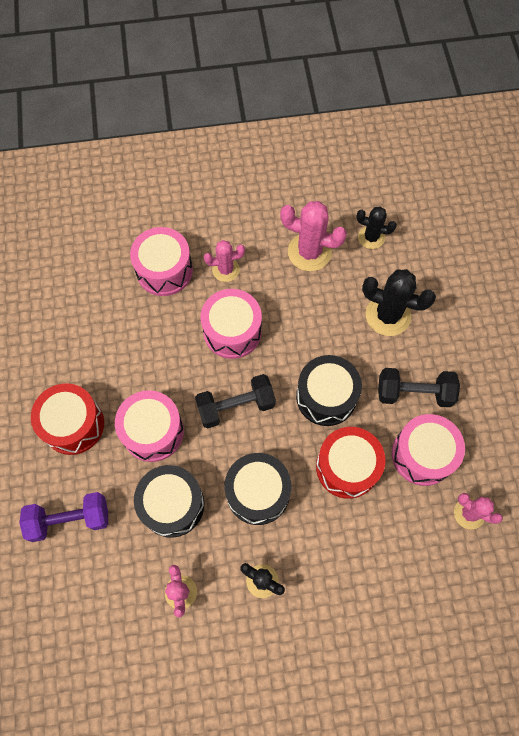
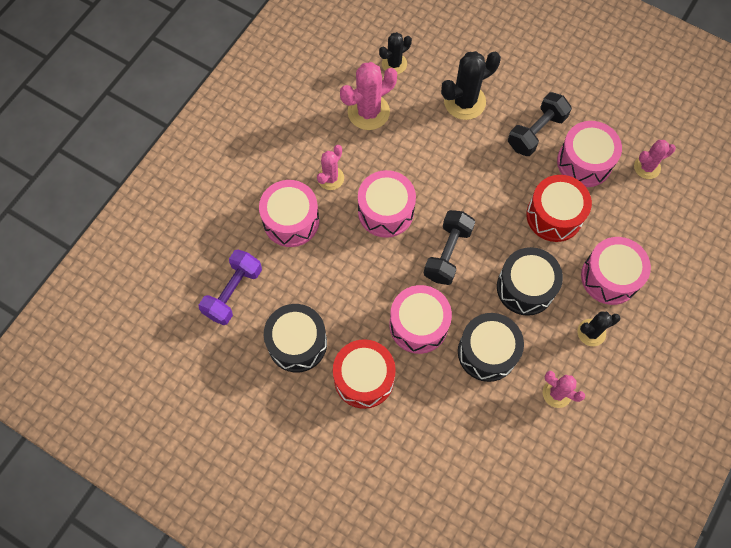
camera: 50 degrees left, 0 degrees up
purple dumbbell [19,492,108,542] -> purple dumbbell moved to [199,250,262,325]
black drum [296,355,362,426] -> black drum moved to [264,304,327,372]
none -> pink drum [581,237,651,305]

